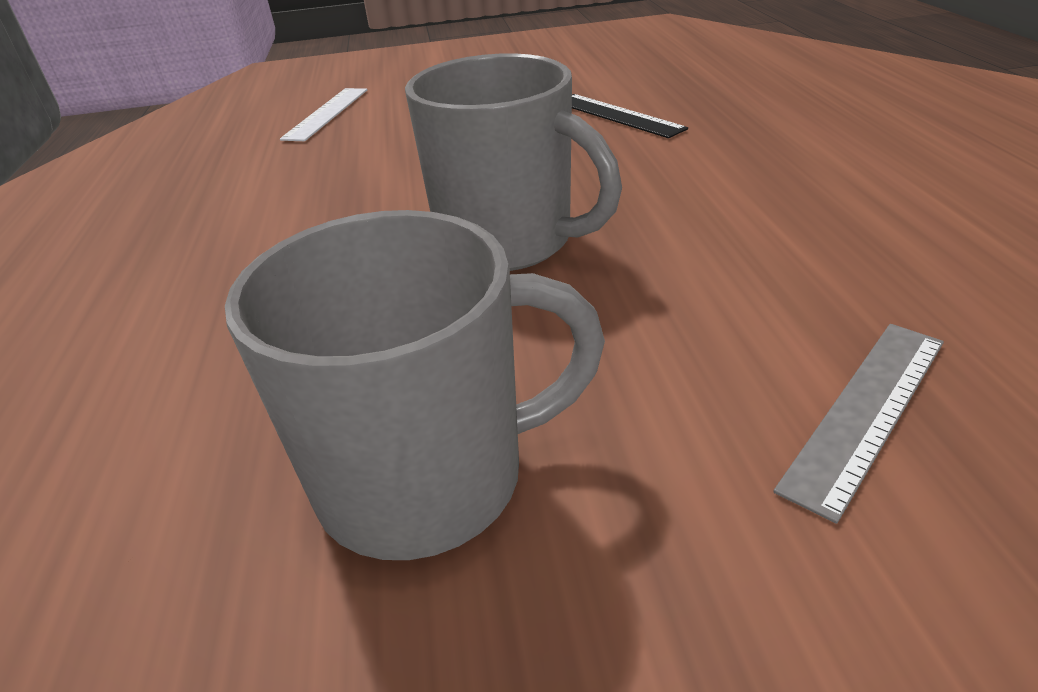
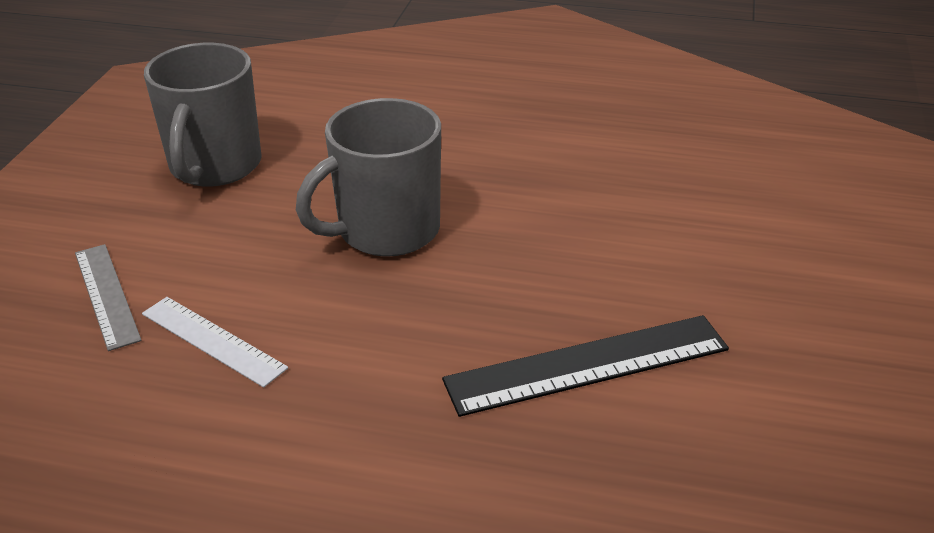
camera: 110 degrees right, 0 degrees up
white ruler [280,88,367,141] -> white ruler moved to [142,297,288,388]
black ruler [572,94,688,138] -> black ruler [442,315,729,417], size x1.56

